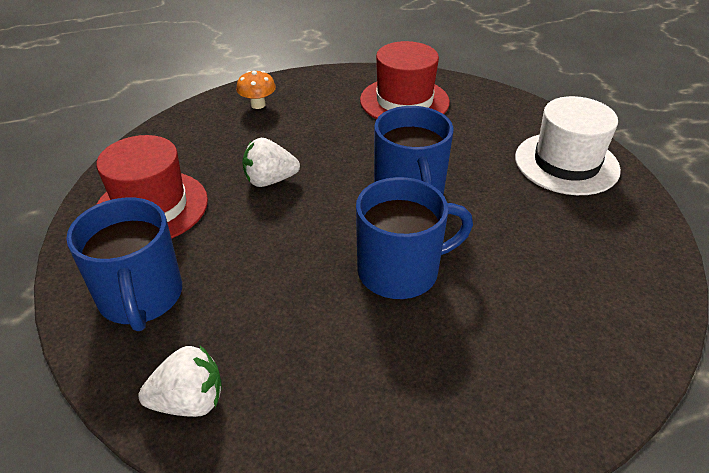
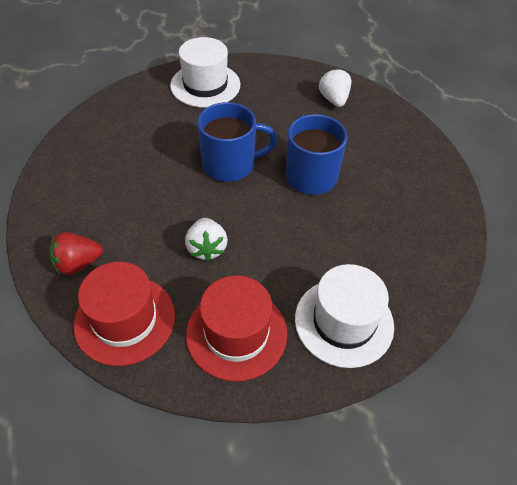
camera: 90 degrees left, 10 degrees up
blue mug [66,198,182,331] -> white hat [295,264,394,368]
white strawberry [138,345,222,417] -> white strawberry moved to [319,68,351,107]
orange mushroom [236,71,276,109] -> red strawberry [49,232,103,275]
red hat [360,41,450,119] -> red hat moved to [74,262,175,366]

